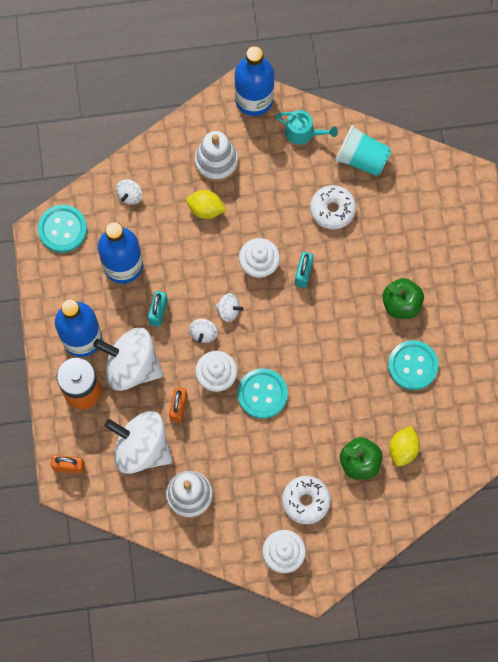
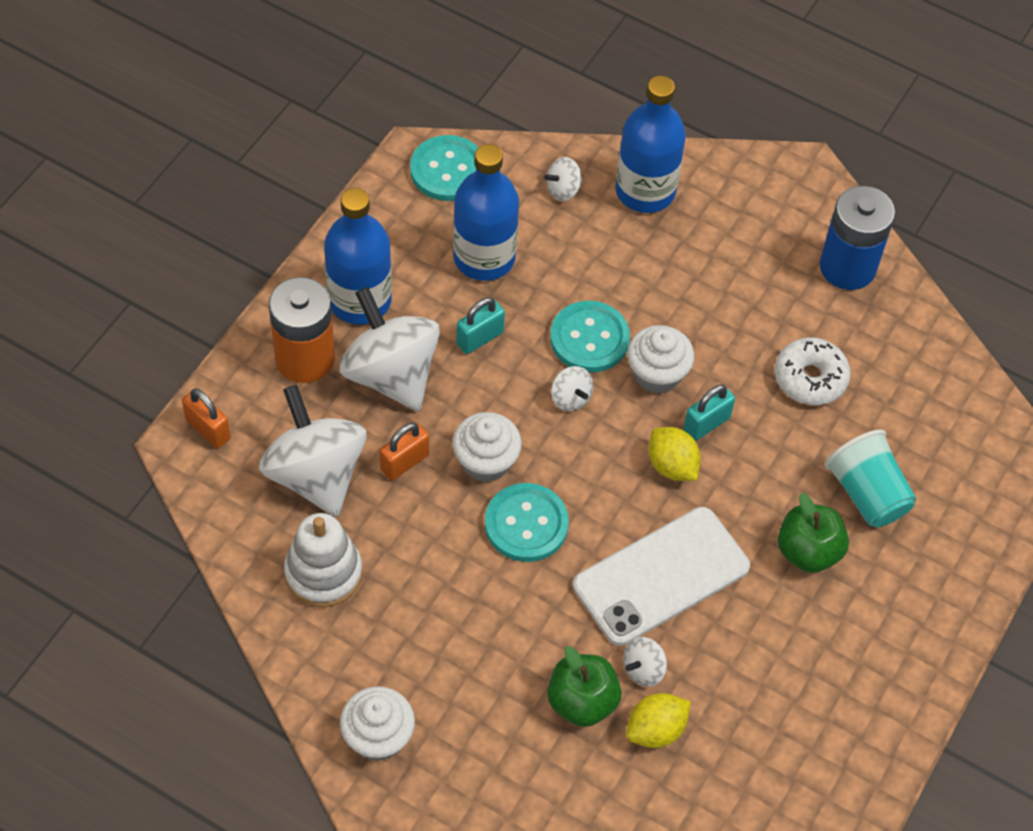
camera: 35 degrees right, 15 degrees down
yellow lemon [186,190,226,219] -> yellow lemon moved to [648,427,701,481]
white spinning top [189,319,217,343] -> white spinning top moved to [623,637,667,687]
white stacking toy [195,131,238,182] -> none
blue bottle [235,46,274,116] -> blue bottle moved to [615,76,686,213]
turquoise watering can [275,110,338,145] -> blue battery [820,186,895,290]
white donut [282,476,331,524] -> none
turquoise cup [335,125,391,176] -> turquoise cup moved to [824,429,916,527]
turquoise button [388,340,439,390] -> turquoise button moved to [550,301,630,372]
none -> white phone [573,507,750,646]

